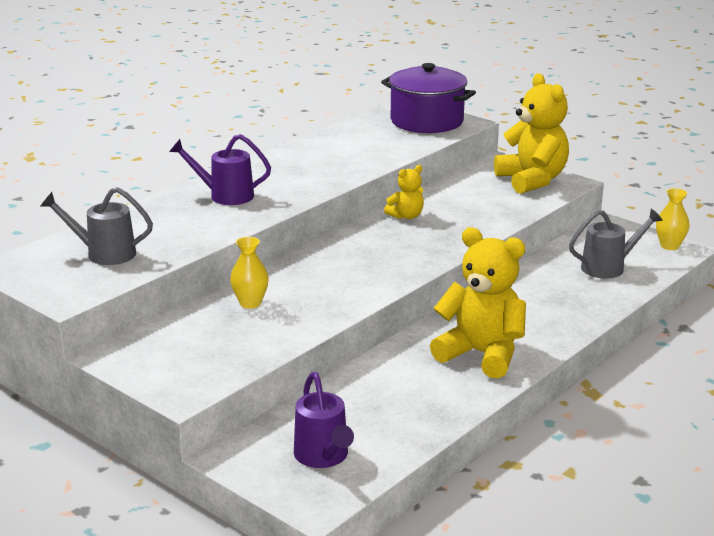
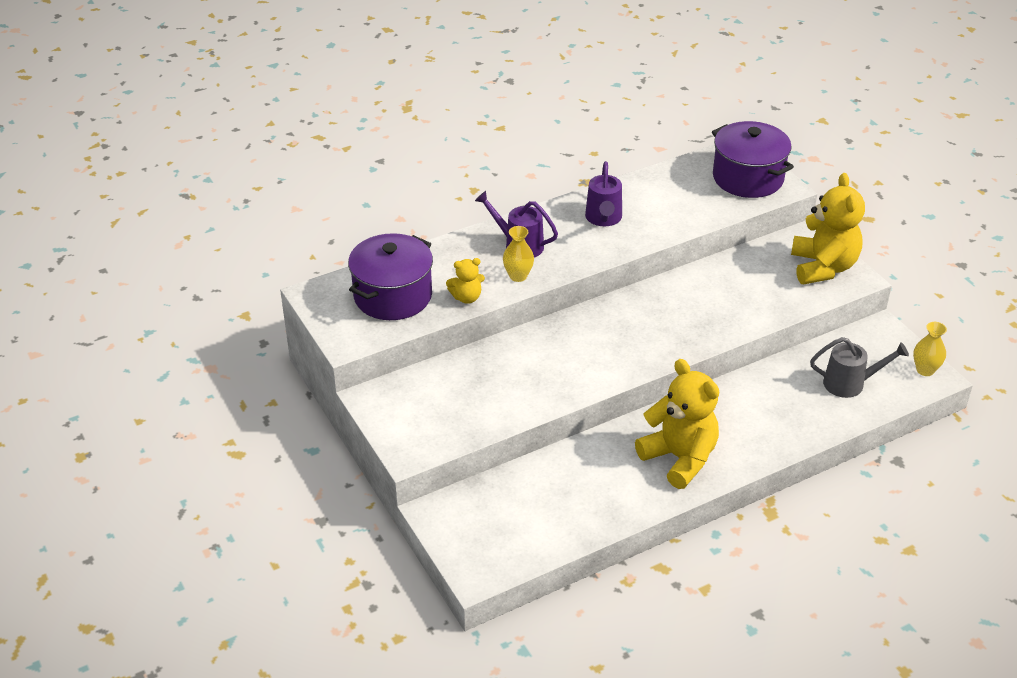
camera: 20 degrees right, 15 degrees up
grey watering can [40,187,153,265] -> purple pot [348,233,433,320]
yellow vase [230,237,269,309] -> yellow vase moved to [503,226,534,282]
purple watering can [294,372,354,468] -> purple watering can moved to [585,161,622,226]
yellow teddy bear [384,165,424,219] -> yellow teddy bear moved to [446,258,485,304]

